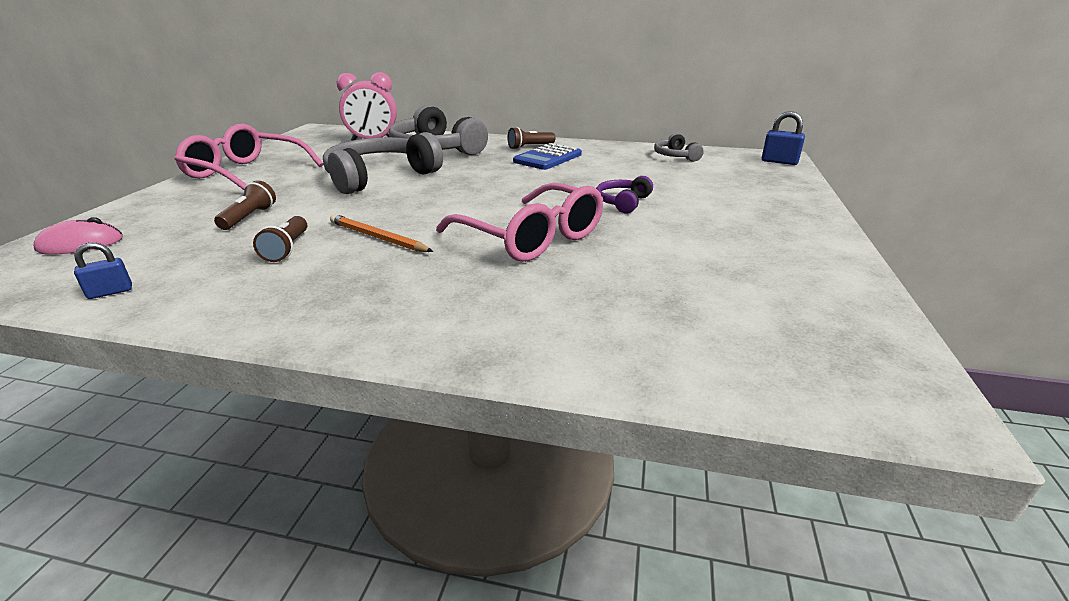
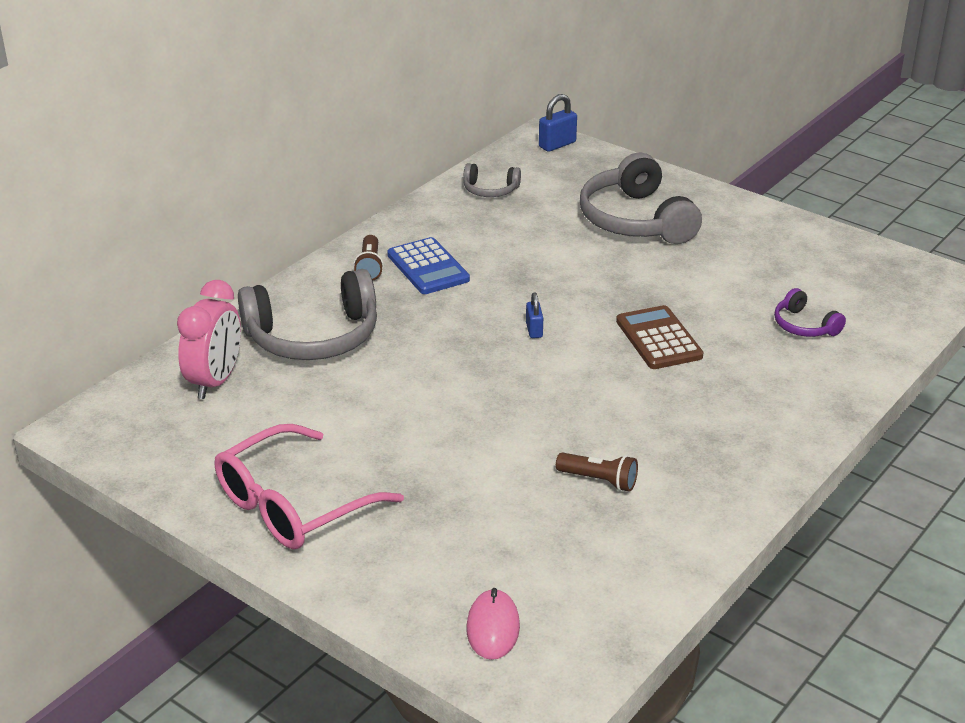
camera: 65 degrees left, 5 degrees up
blue padlock [74,242,132,299] -> blue padlock moved to [526,292,543,338]
brown flashlight [214,180,276,230] -> none
grey headphones [323,132,443,194] -> grey headphones moved to [580,153,702,244]
orange pencil [330,214,433,252] -> none
pink glasses [436,183,603,262] -> brown calculator [616,305,704,369]
purple headphones [596,176,653,213] -> purple headphones moved to [774,288,846,337]

